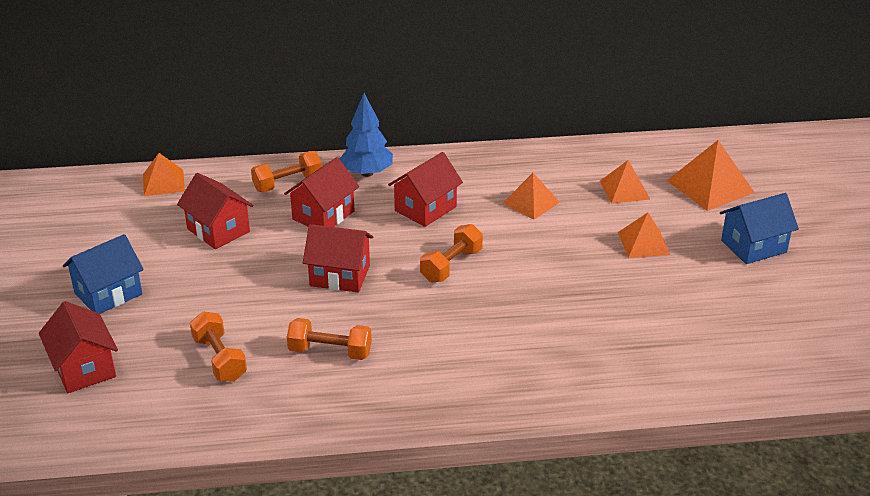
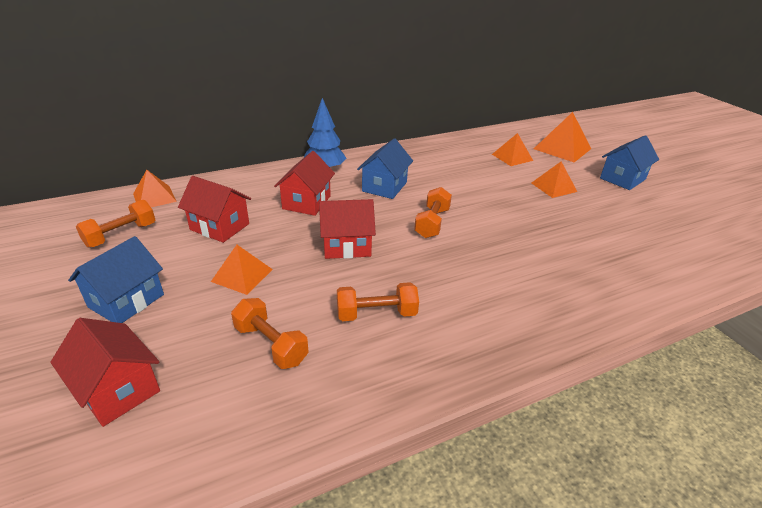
camera: 20 degrees left, 0 degrees up
orange dumbbell [251,151,322,192] -> orange dumbbell moved to [76,200,155,248]
red house [388,152,463,227] -> blue house [357,138,413,199]
orange pyramid [502,173,560,220] -> orange pyramid moved to [211,245,273,295]

